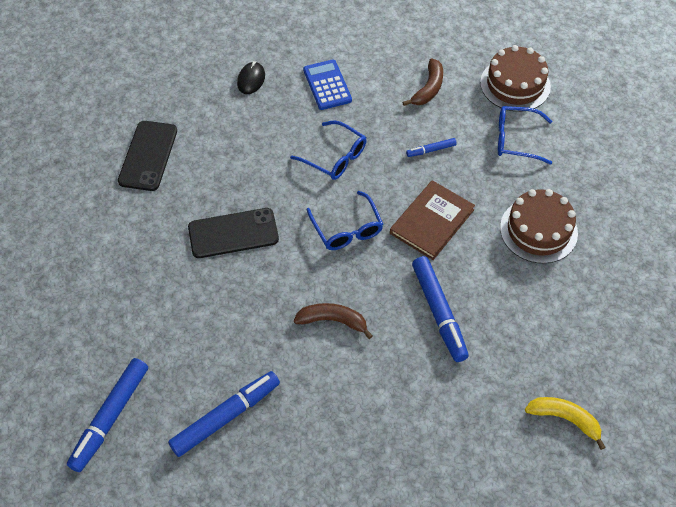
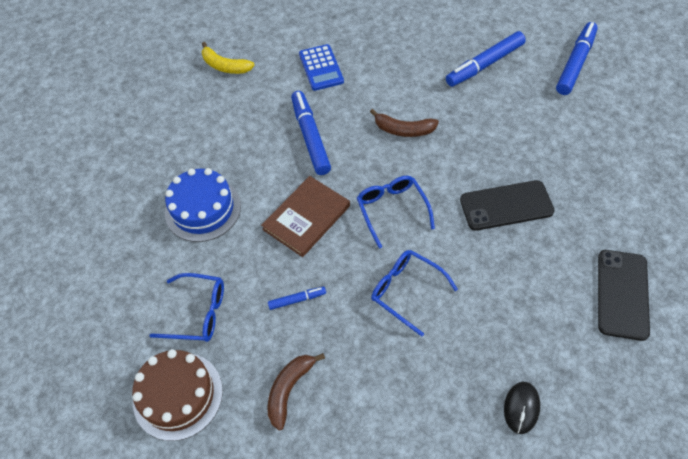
camera: 175 degrees left, 0 degrees up
blue calculator [303,59,352,110] -> blue calculator moved to [299,44,344,91]
brown cake [500,189,578,264] -> blue cake [165,168,241,242]

